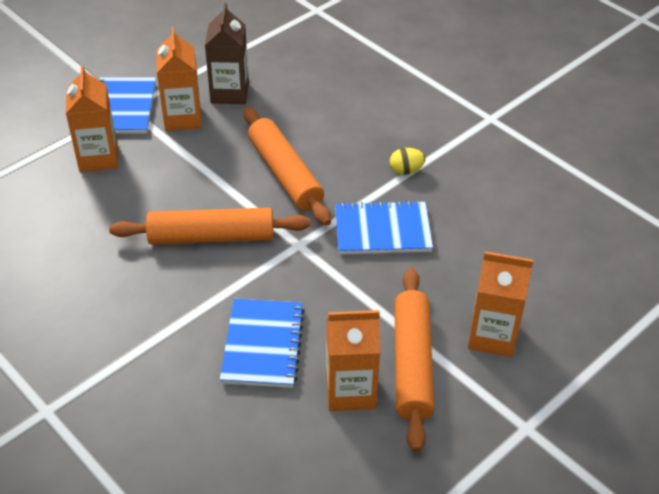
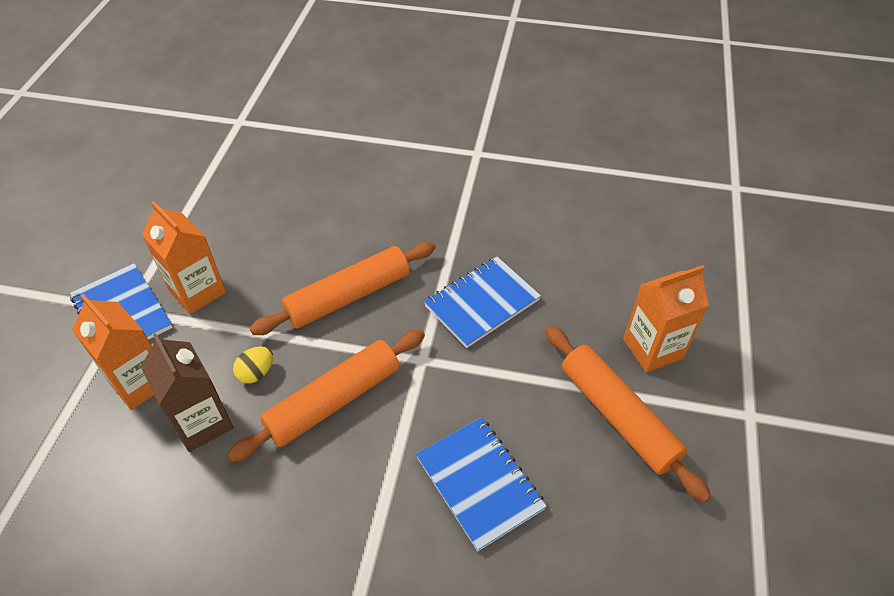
camera: 35 degrees left, 5 degrees up
brown carton [205,3,249,104] -> brown carton moved to [140,333,234,452]
orange rolling pin [243,107,331,226] -> orange rolling pin turned 60 degrees counterclockwise [250,241,436,335]
orange carton [326,310,380,411] -> none
yellow egg [390,148,425,175] -> yellow egg moved to [233,346,273,384]

